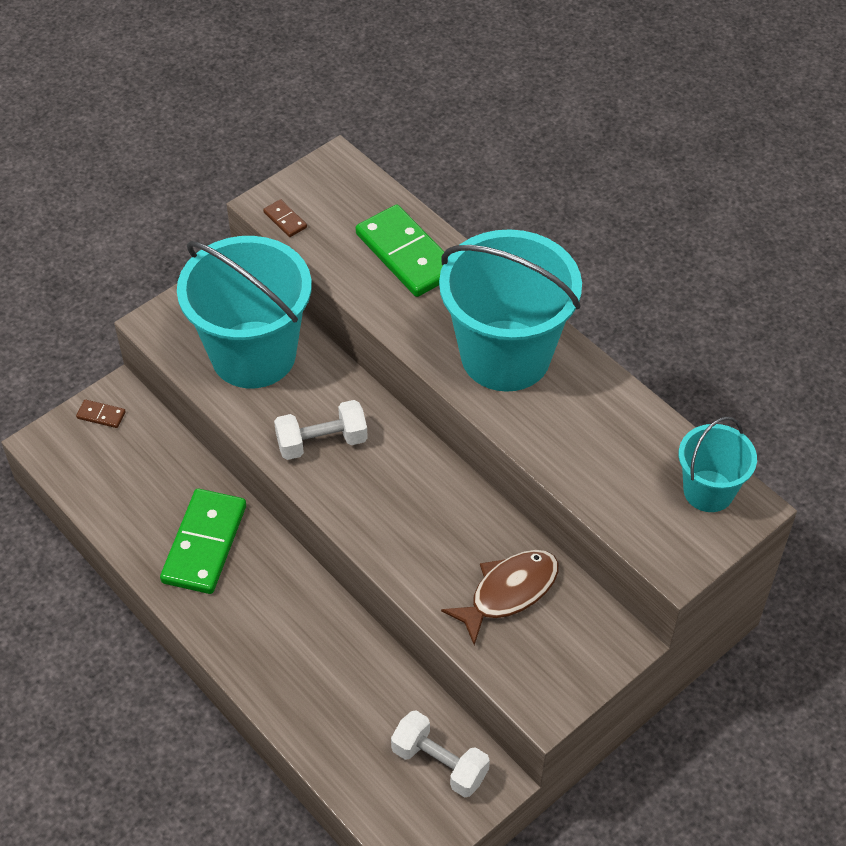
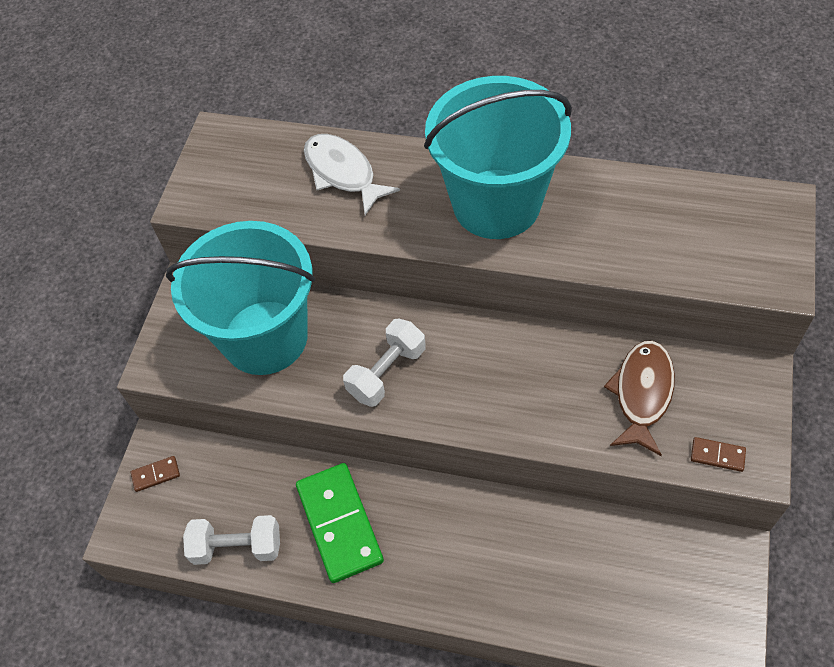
camera: 30 degrees left, 5 degrees up
brown domino [263,199,307,237] -> brown domino moved to [691,437,746,472]
green domino [356,205,444,297] -> white fish [304,134,400,215]
white dumbbell [391,711,490,797] -> white dumbbell moved to [183,515,280,565]
turquoise bucket [679,417,757,512] -> none

